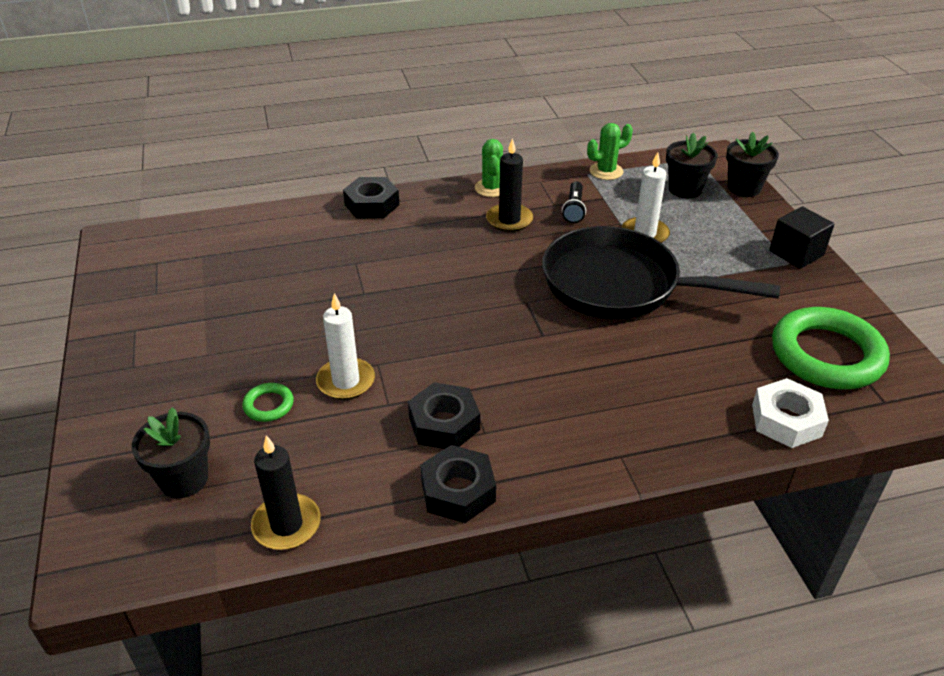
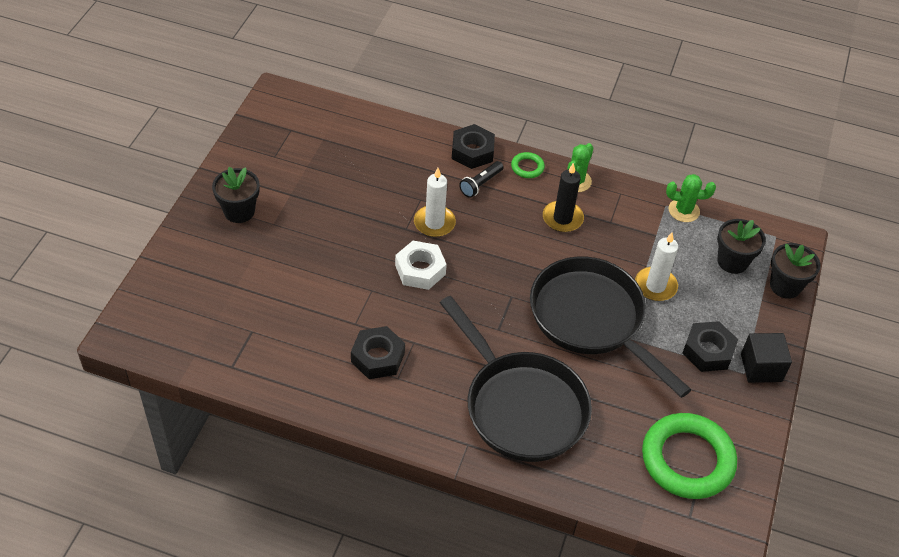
camera: 30 degrees right, 10 degrees up
black flower pot [132,407,210,498] -> black flower pot moved to [212,167,260,223]
green ring [242,383,294,422] -> green ring moved to [511,152,545,178]
black candle [251,435,321,550] -> none
white candle [316,293,375,400] -> white candle moved to [414,168,456,237]
black nut [420,445,496,523] -> black nut moved to [682,321,738,372]
black flashlight [562,181,586,223] -> black flashlight moved to [459,161,504,198]
white nut [752,378,829,448] -> white nut moved to [395,241,447,290]
none -> black pan [440,296,592,462]

